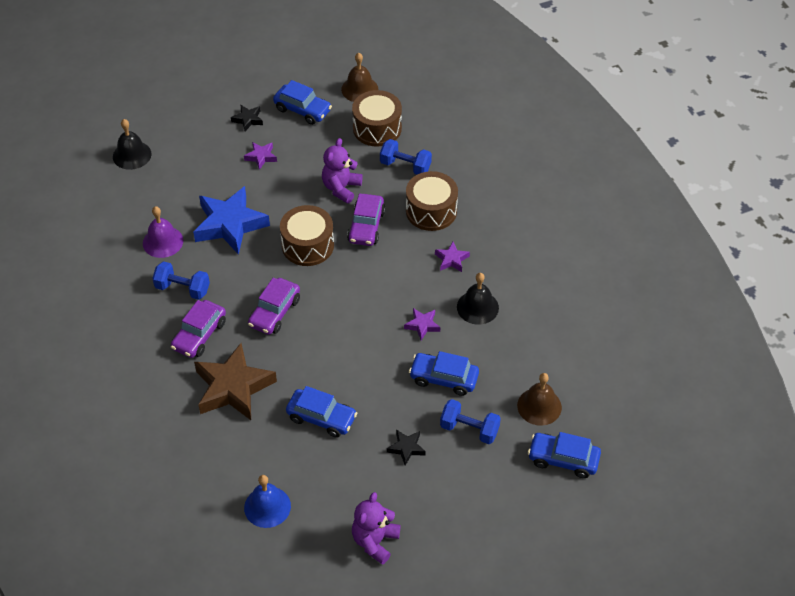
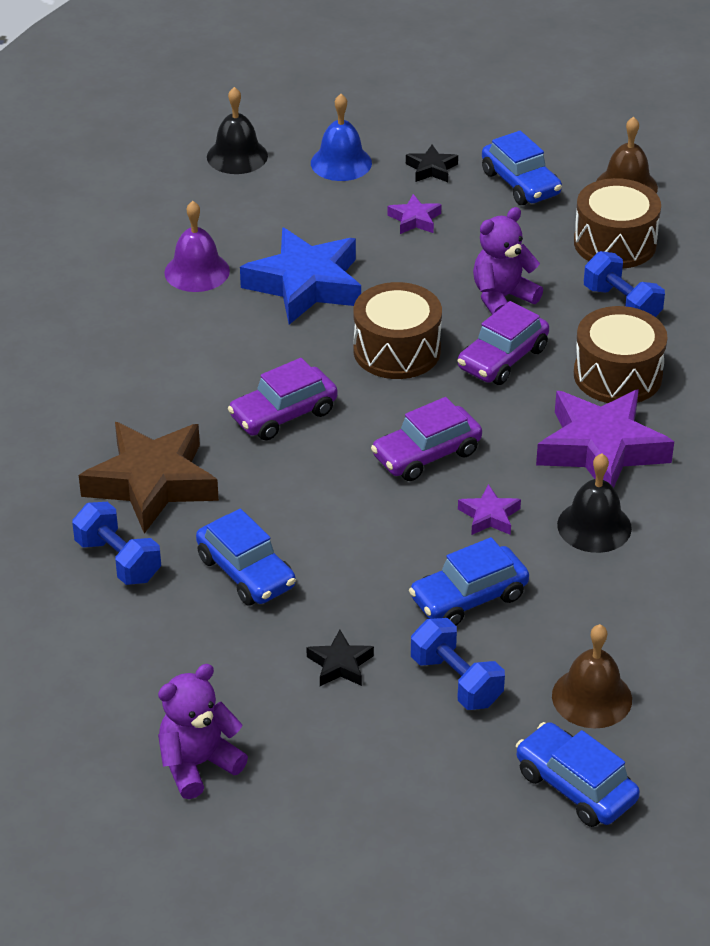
camera: 30 degrees right, 10 degrees down
blue dumbbell [152,261,210,300] -> blue dumbbell moved to [72,502,161,585]
purple car [171,300,226,358] -> purple car moved to [371,397,482,481]
blue bell [244,475,291,528] -> blue bell moved to [311,94,372,181]
blue car [409,351,479,396] -> blue car turned 75 degrees counterclockwise [409,537,529,625]
purple star [435,242,470,272] -> purple star [536,389,674,488], size x2.21

